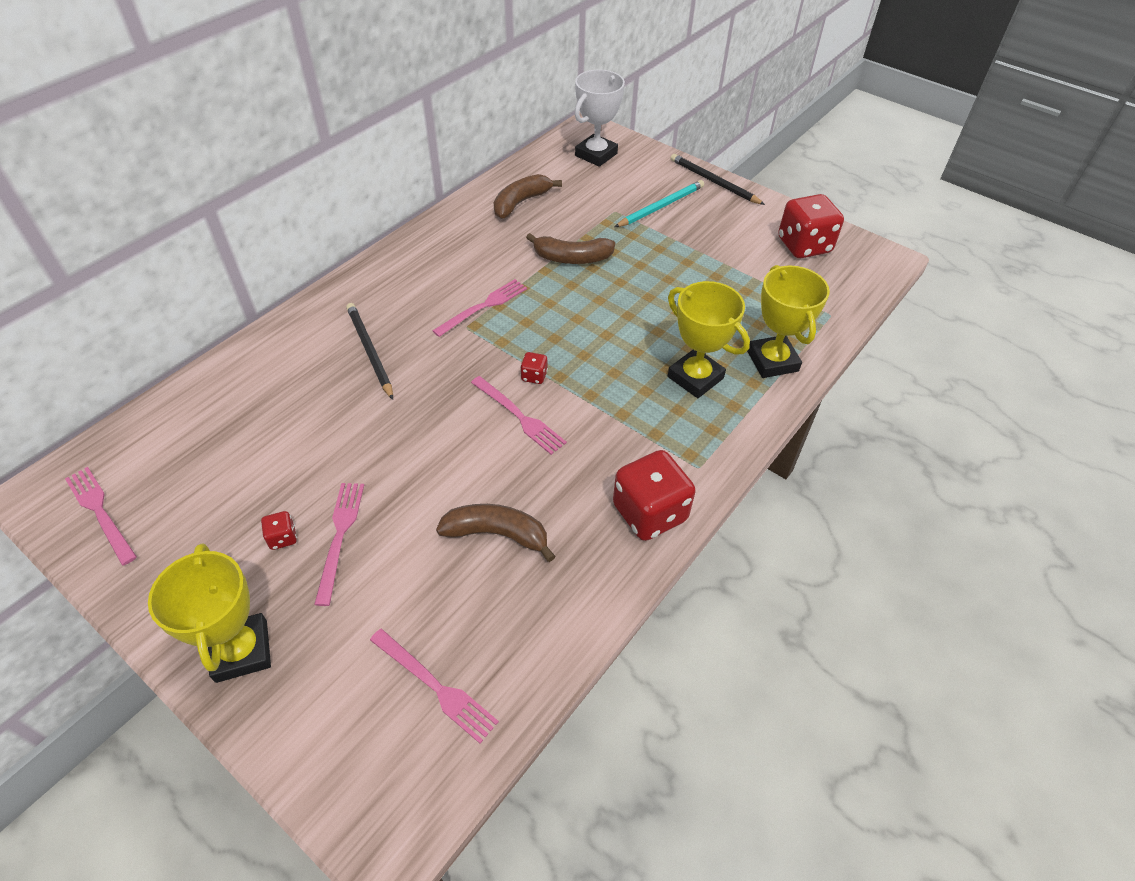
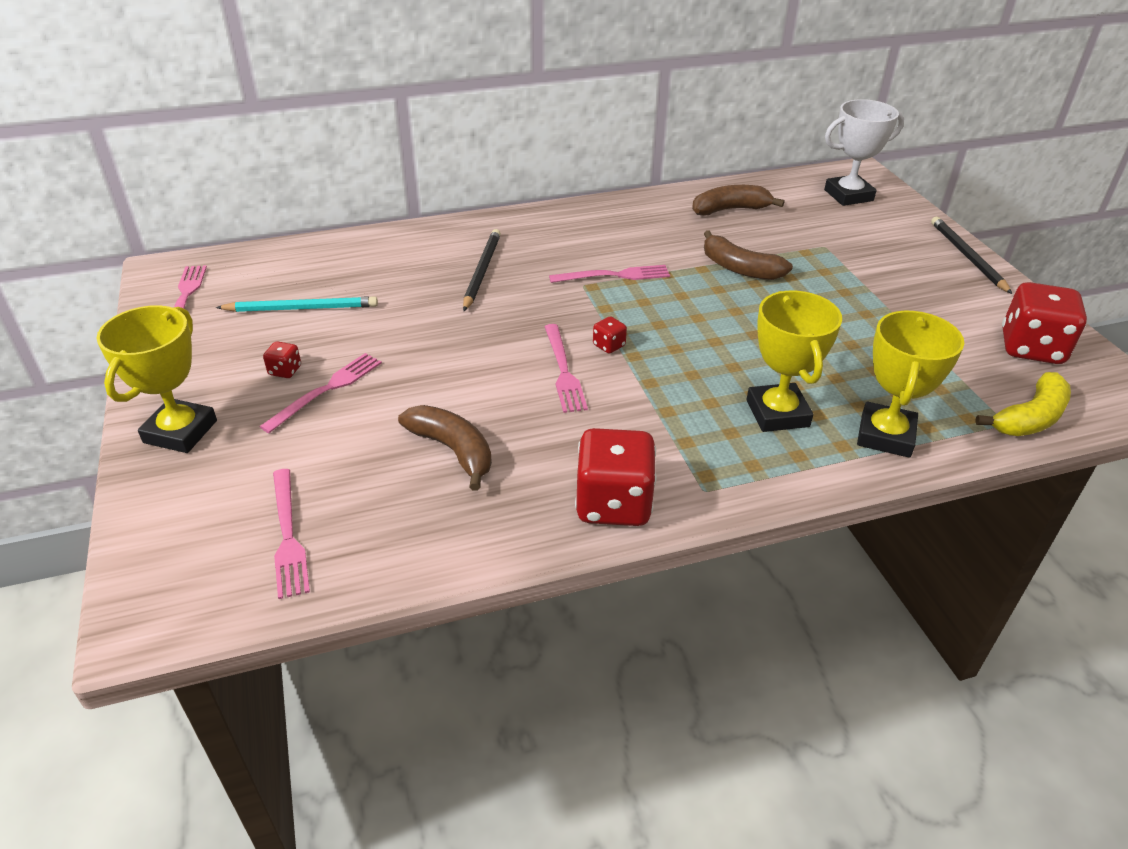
camera: 35 degrees right, 10 degrees down
turquoise pencil [615,180,704,227] -> turquoise pencil moved to [216,296,378,312]
none -> yellow banana [975,372,1071,436]

